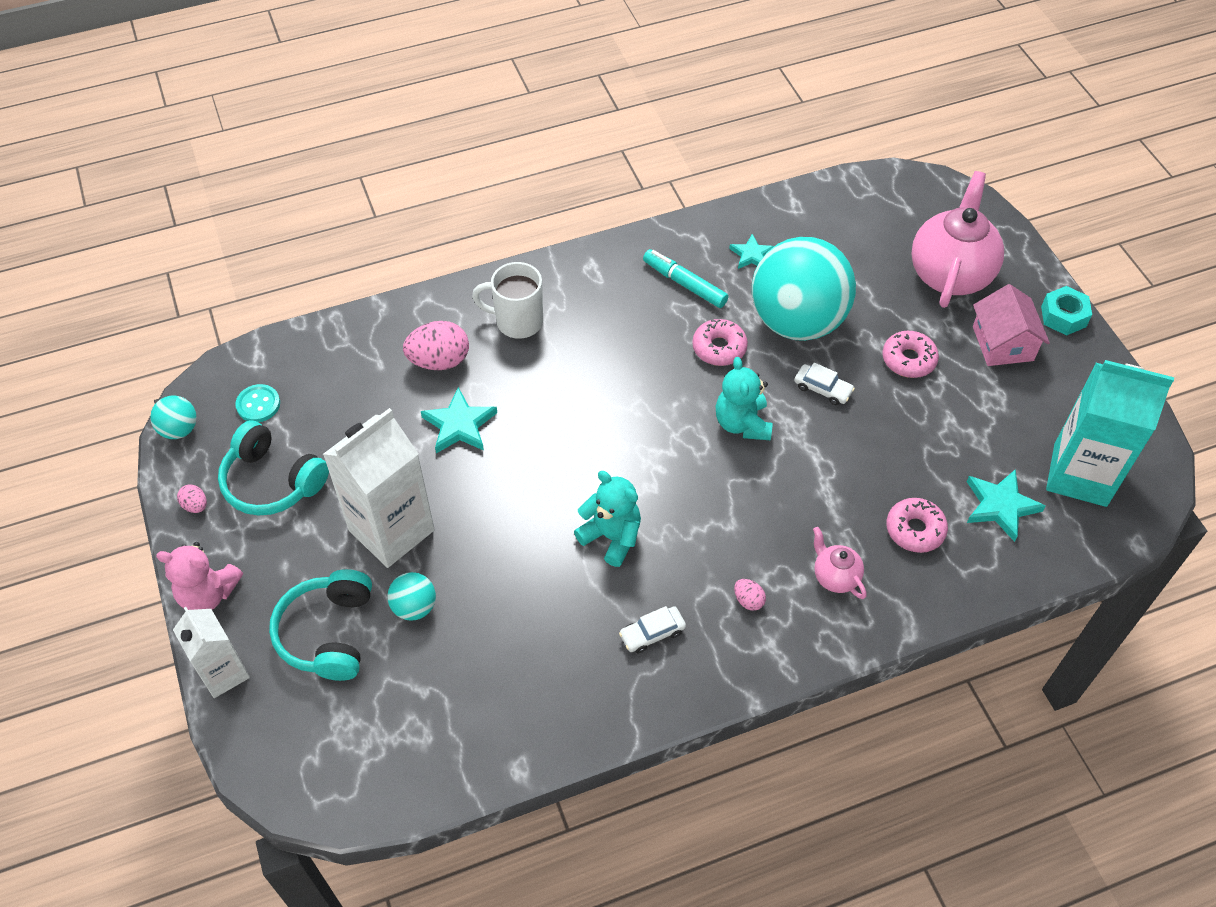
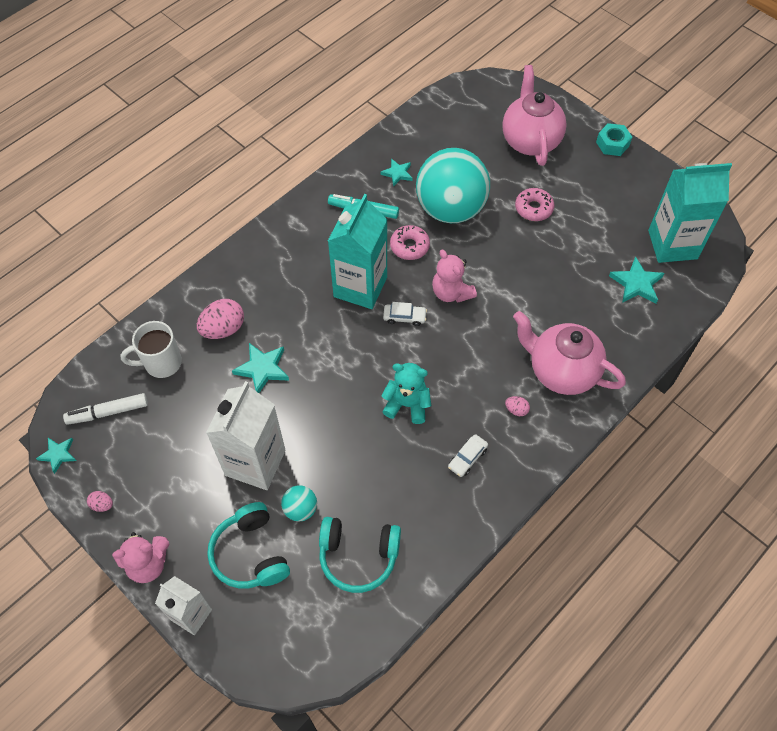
camera: 25 degrees left, 5 degrees up
turquoise ball [150,396,197,439] -> turquoise star [36,438,76,474]
turquoise headphones [218,420,329,516] -> turquoise headphones moved to [319,517,401,593]
turquoise button [235,384,280,422] -> white marker [63,393,148,425]
white mug [472,262,543,339] -> white mug moved to [120,321,182,378]
turquoise teddy bear [715,357,772,440] -> pink teddy bear [432,250,477,303]
white car [794,363,855,405] -> white car moved to [383,302,427,326]
pink teapot [813,527,867,599] -> pink teapot [513,311,626,395], size x2.12
pink donut [886,498,948,553] -> none
pink house [973,284,1050,366] -> none
none -> turquoise carton [328,194,388,309]

